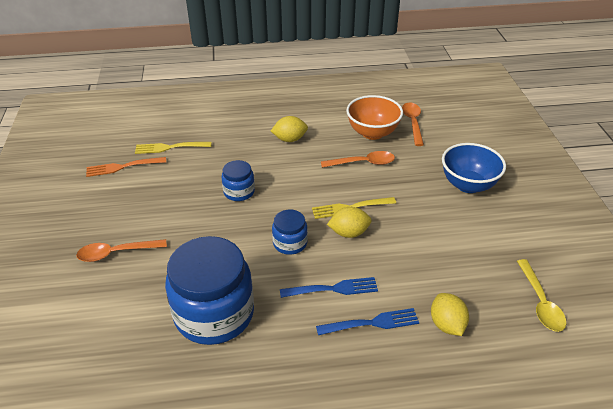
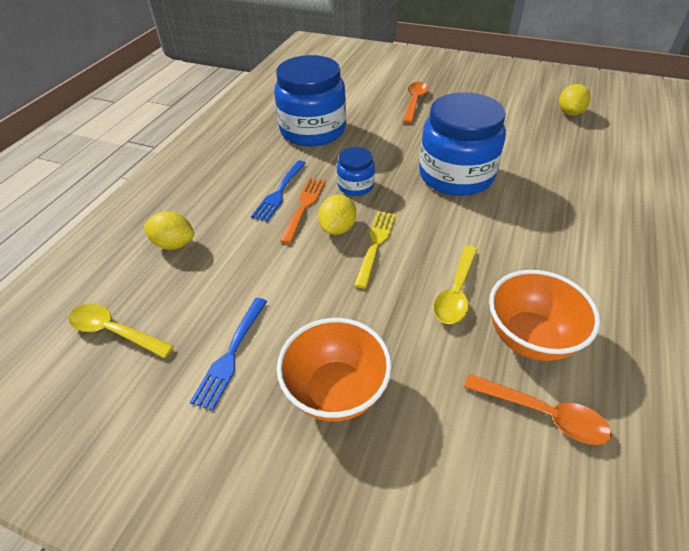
camera: 120 degrees right, 5 degrees up
orange fork [86,157,166,177] -> orange fork moved to [280,178,326,244]
yellow fork [135,142,212,154] -> none
blue jar [221,160,255,201] -> blue jar [419,92,506,196], size x2.07
yellow lemon [271,116,308,142] -> yellow lemon moved to [559,84,591,116]
blue fork [316,308,419,335] -> blue fork moved to [190,298,267,411]
orange spoon [321,151,395,168] -> yellow spoon [433,245,478,324]
blue bowl [442,143,506,193] -> orange bowl [277,318,392,422]

